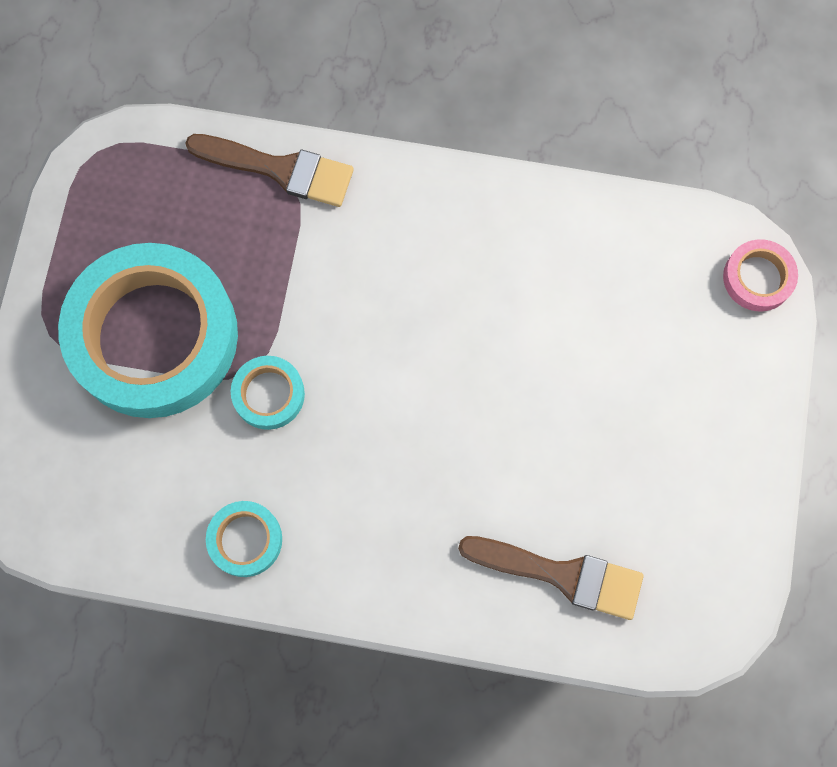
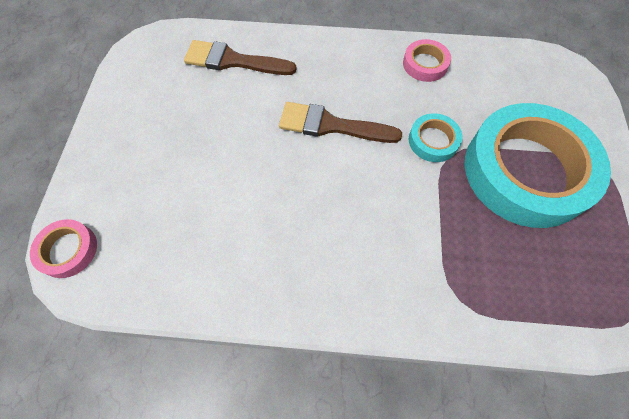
camera: 175 degrees right, 10 degrees down
brown brush [185,134,354,207] -> brown brush moved to [279,102,402,143]
turquoise tape [206,501,282,577] -> pink tape [403,39,451,82]

